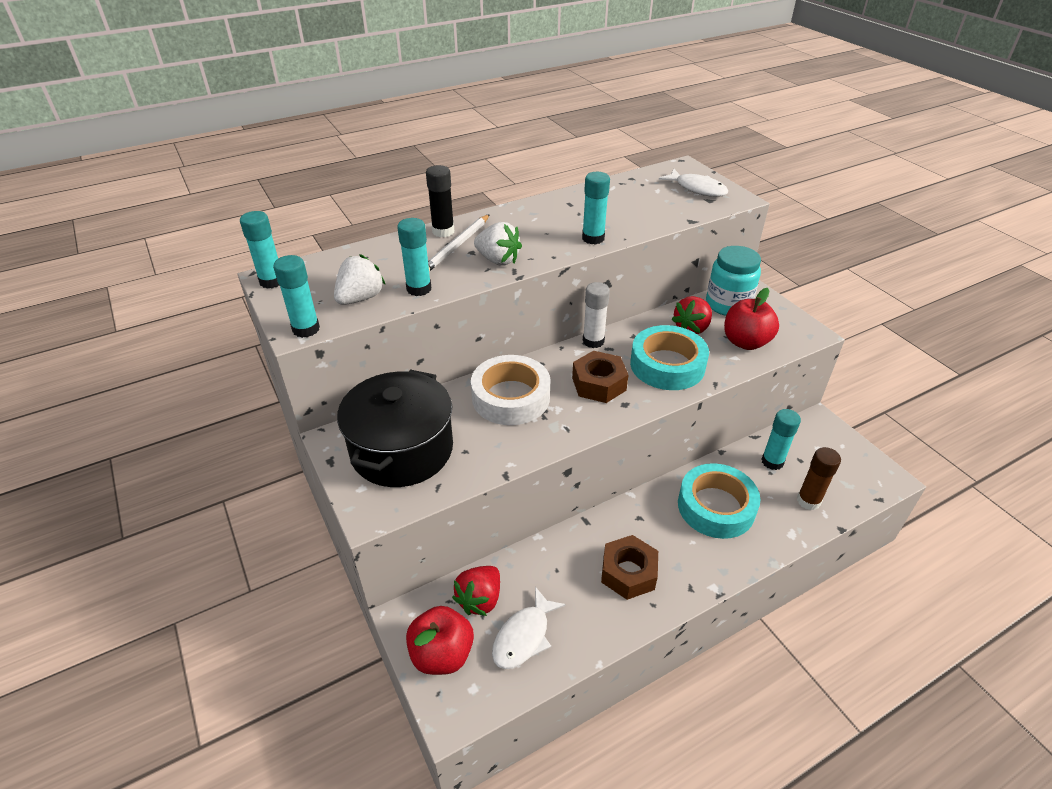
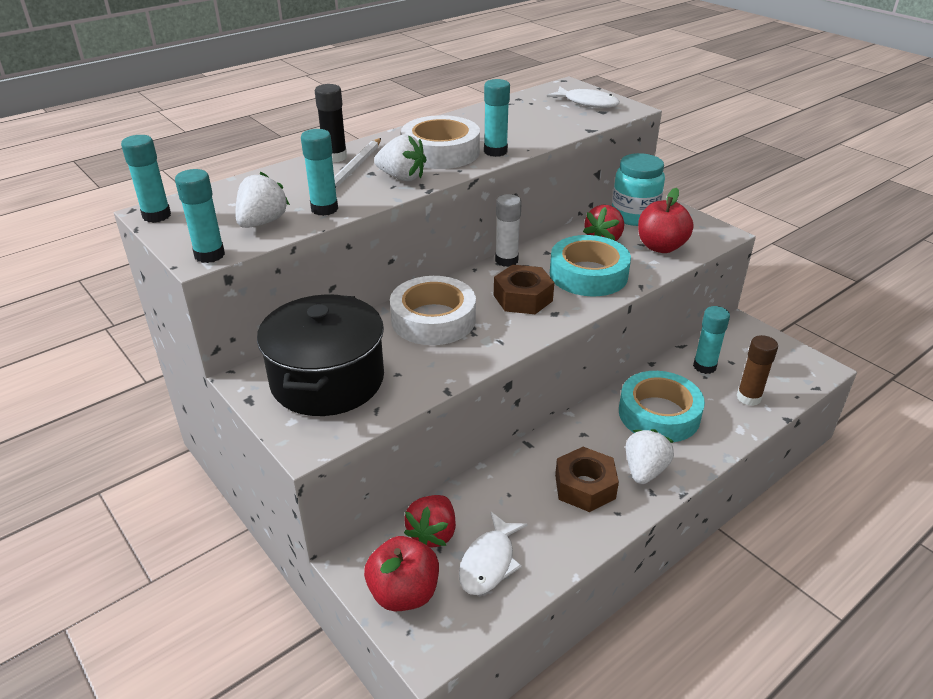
camera: 10 degrees left, 5 degrees down
none -> white tape [401,115,480,169]
none -> white strawberry [626,429,674,484]

